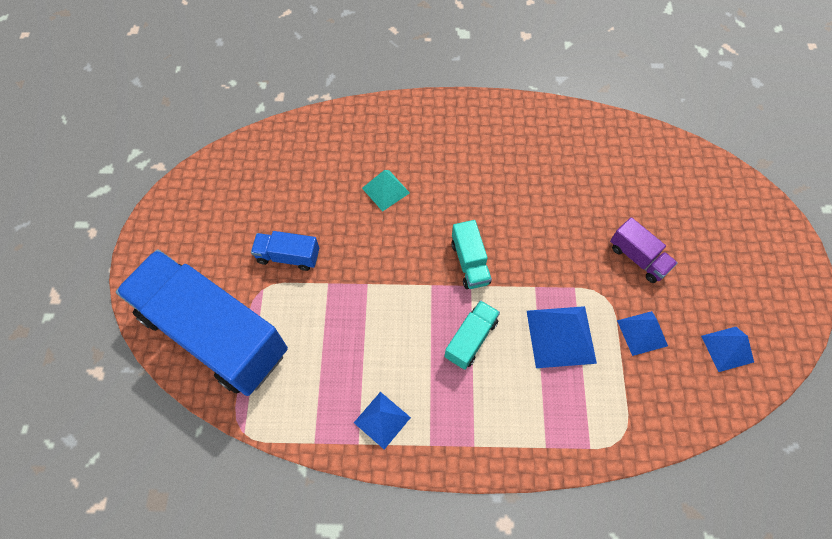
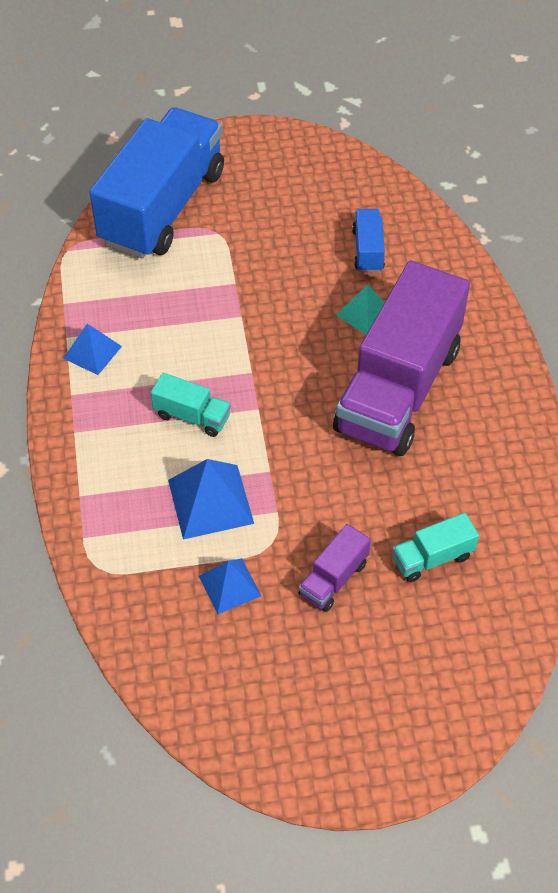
camera: 80 degrees right, 10 degrees down
blue truck [251,231,319,271] -> blue truck moved to [352,209,385,272]
turquoise truck [451,220,492,289] -> turquoise truck moved to [392,513,479,582]
blue pyramid [701,327,754,372] -> none
none -> purple truck [333,261,470,456]

